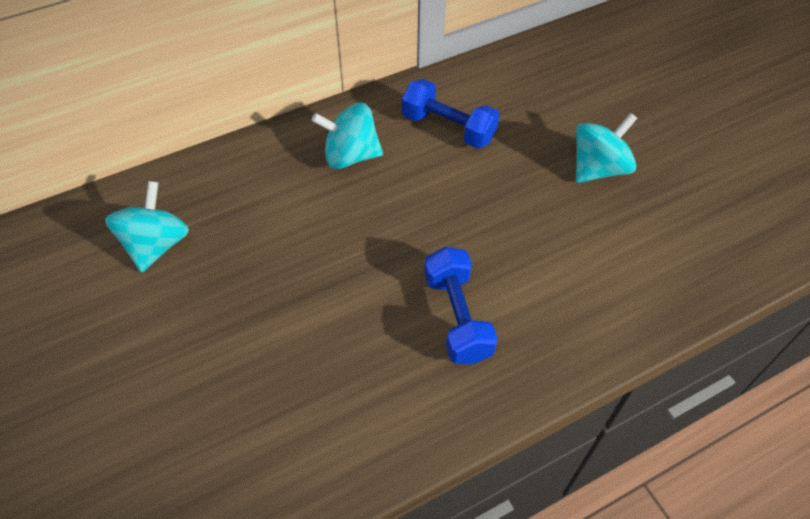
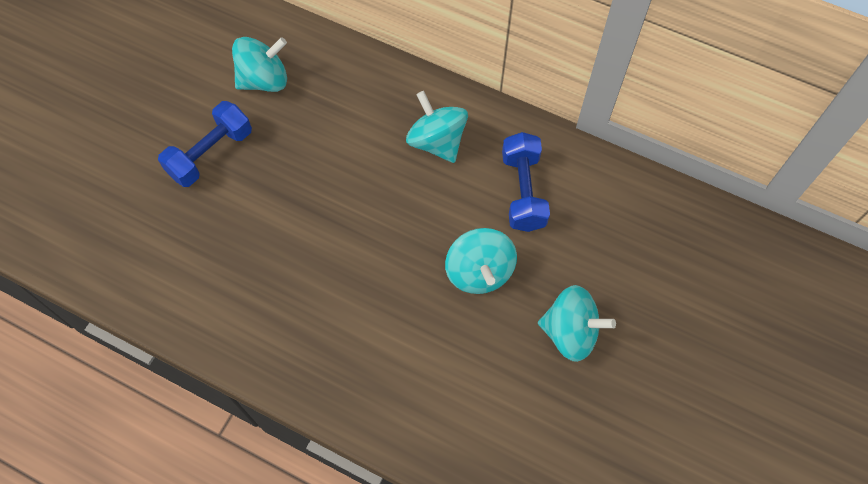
camera: 55 degrees right, 10 degrees up
blue dumbbell [424,247,498,364] -> blue dumbbell moved to [158,101,252,187]
none -> turquoise spinning top [445,228,517,294]

